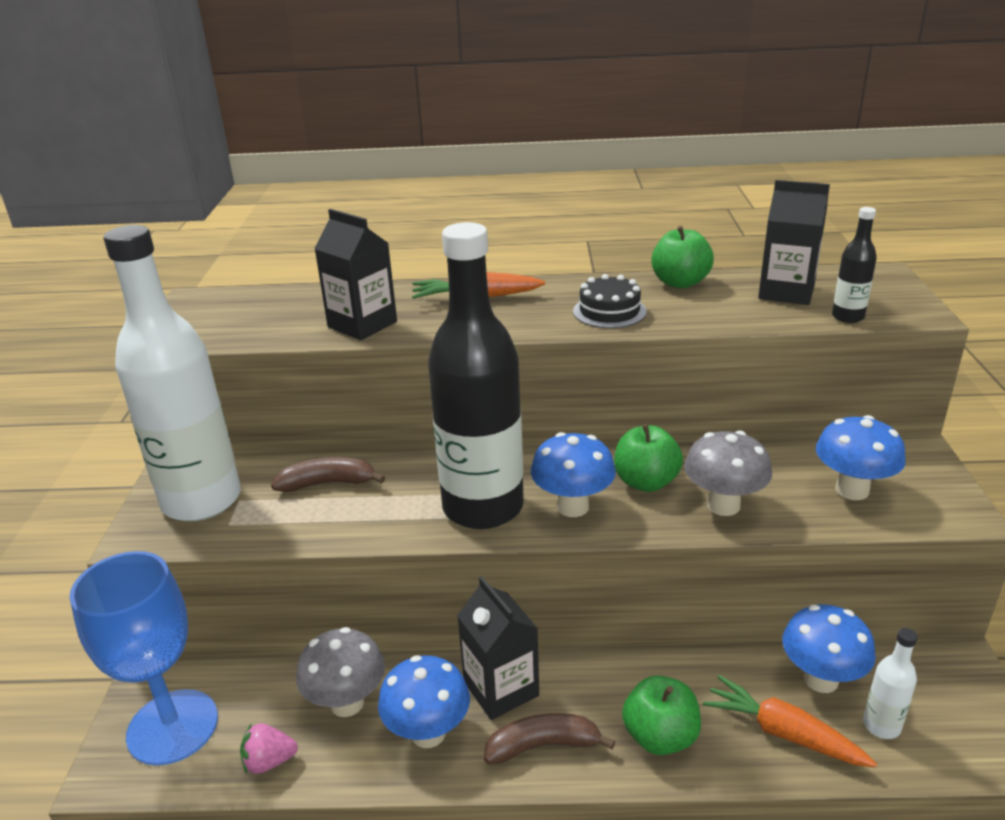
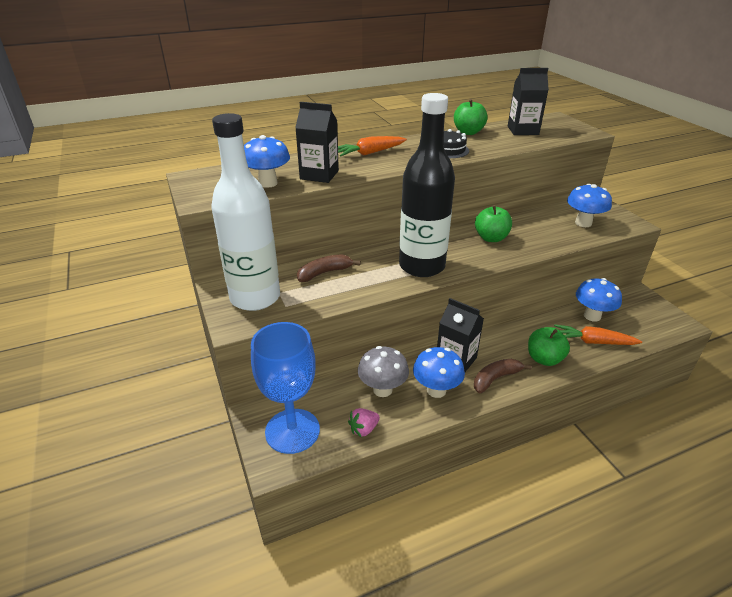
camera: 25 degrees left, 5 degrees up
blue mushroom [531,432,616,517] -> blue mushroom moved to [244,135,290,188]
grey mushroom [684,431,772,516] -> none
black bottle [832,207,877,323] -> none
white bottle [863,628,918,739] -> none

